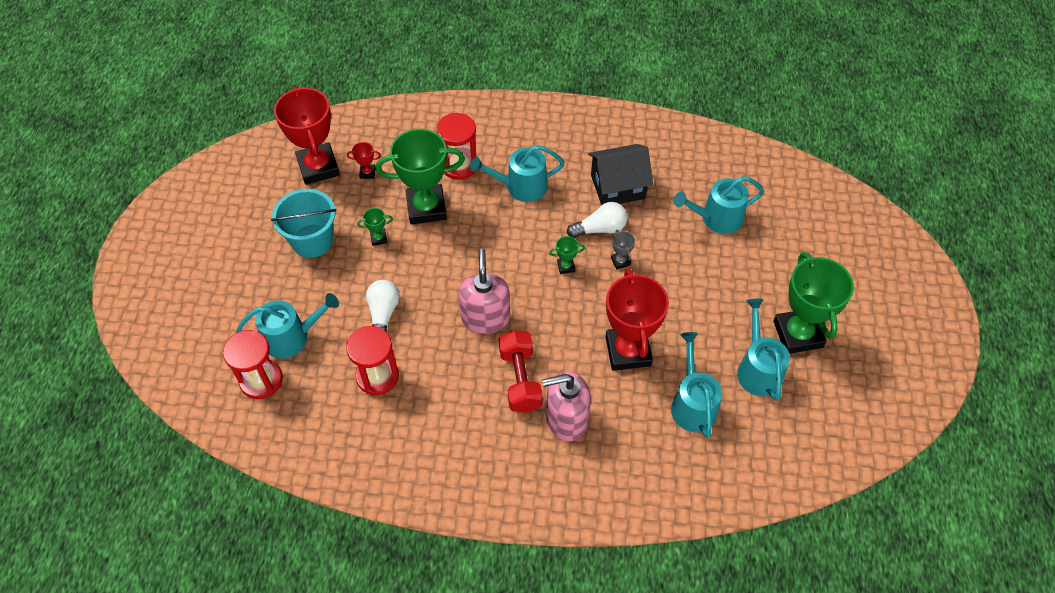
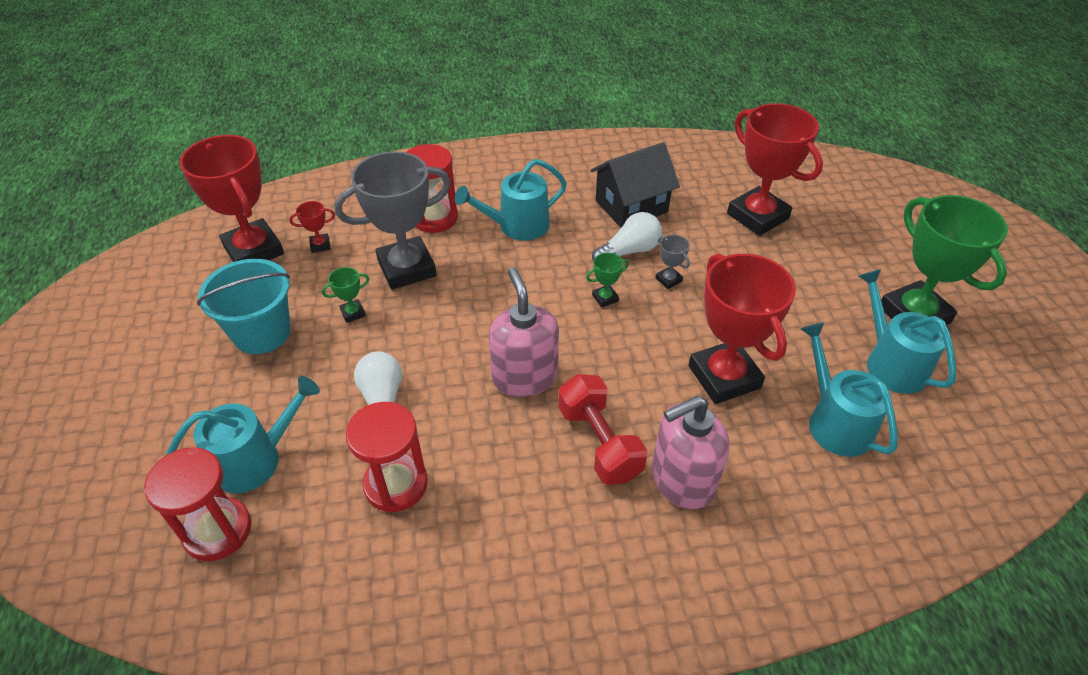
camera: 15 degrees left, 10 degrees down
green trophy [375,129,465,225] -> grey trophy [334,151,451,290]
turquoise watering can [674,176,764,234] -> red trophy [727,103,823,236]

